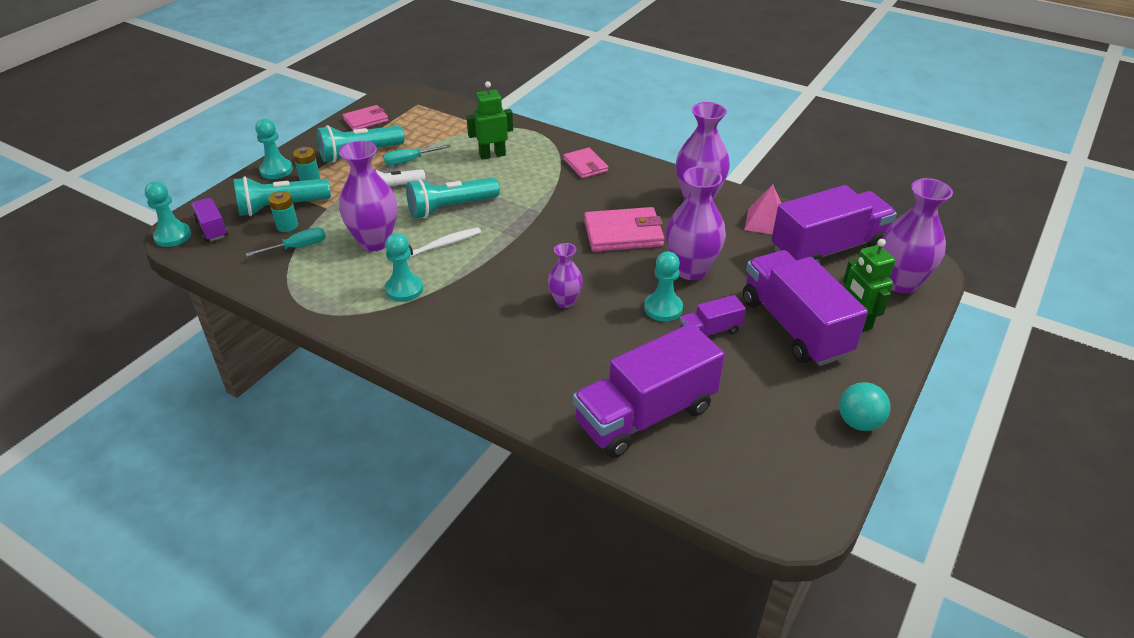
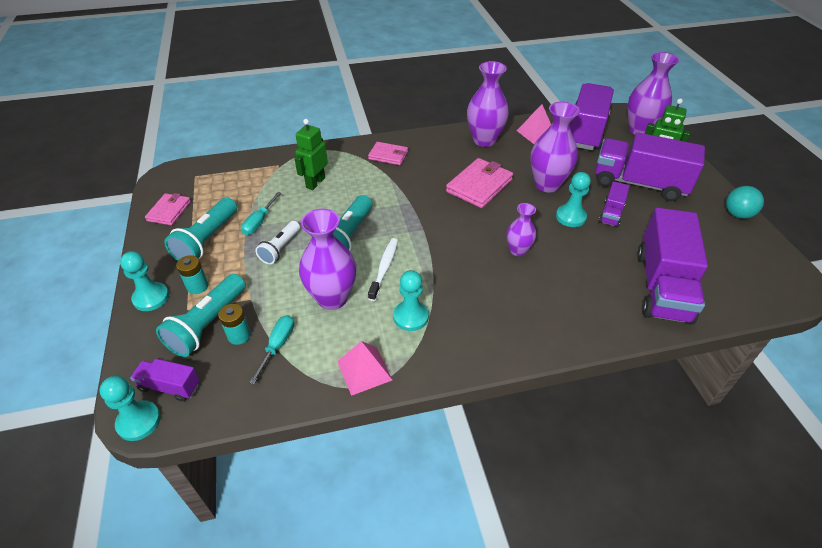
camera: 45 degrees left, 5 degrees up
none -> pink pyramid [337,341,392,396]

